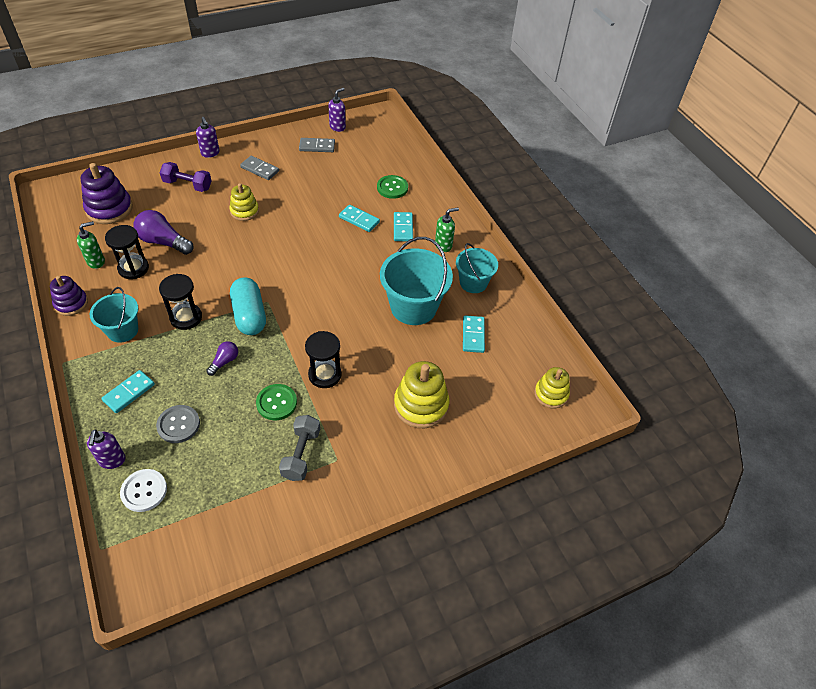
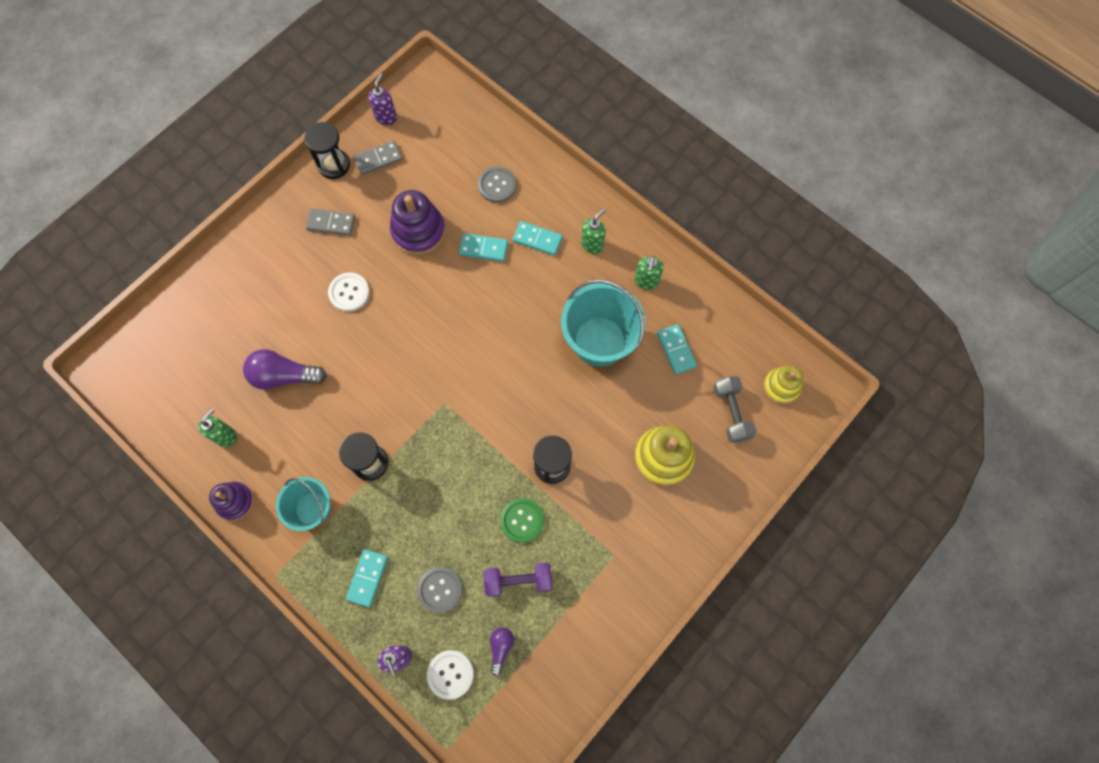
camera: 20 degrees left, 20 degrees up
purple stacking toy [81,163,133,224] -> purple stacking toy moved to [390,190,445,255]
black hourglass [105,225,149,279] -> black hourglass moved to [304,122,350,179]
purple dumbbell [160,162,211,192] -> purple dumbbell moved to [484,563,552,597]
purple soap dispenser [196,117,220,158] -> none
purple light bulb [206,341,238,376] -> purple light bulb moved to [490,627,514,677]
yellow stacking toy [229,183,259,221] -> white button [328,273,370,312]
turquoise capsule [230,277,266,335] -> none
grey dumbbell [279,415,320,481] -> grey dumbbell moved to [713,376,756,443]
green button [377,175,408,199] -> grey button [478,166,517,203]
turquoise domino [394,212,413,241] -> turquoise domino turned 45 degrees counterclockwise [513,221,563,256]
turquoise bucket [456,243,498,293] -> green soap dispenser [635,256,663,290]

